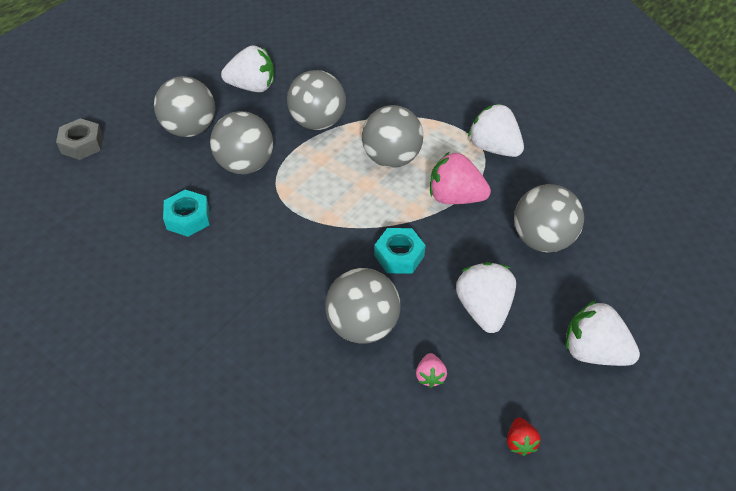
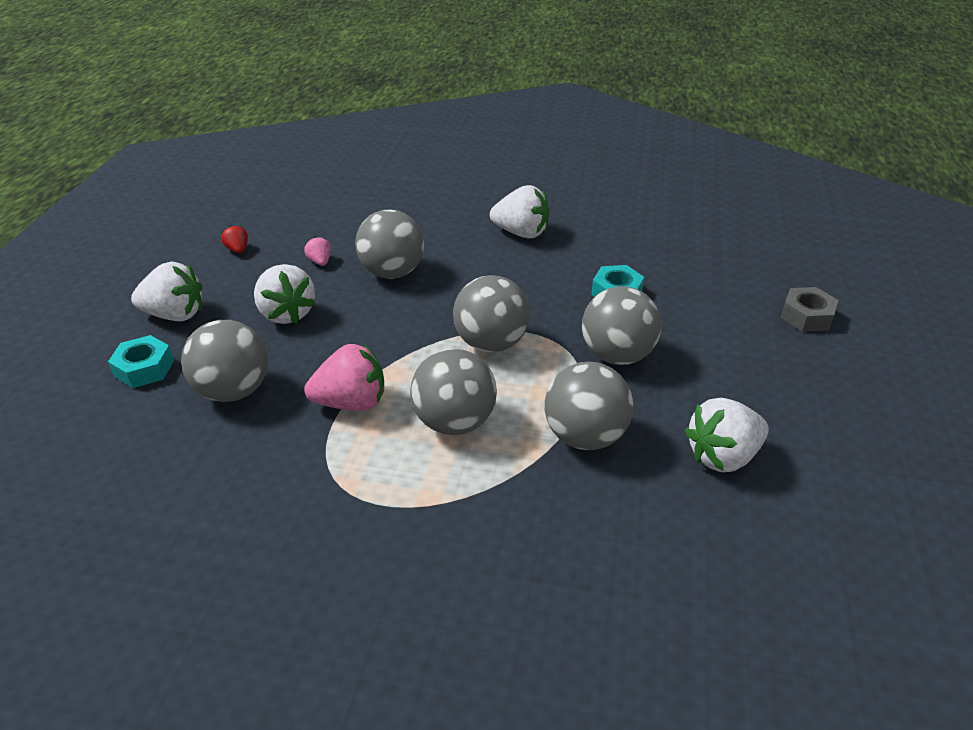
camera: 155 degrees right, 10 degrees down
grey ball [154,76,215,137] -> grey ball moved to [453,275,530,352]
turquoise nut [374,228,426,274] -> turquoise nut moved to [108,335,174,388]
white strawberry [468,104,524,157] -> white strawberry moved to [490,185,550,238]

